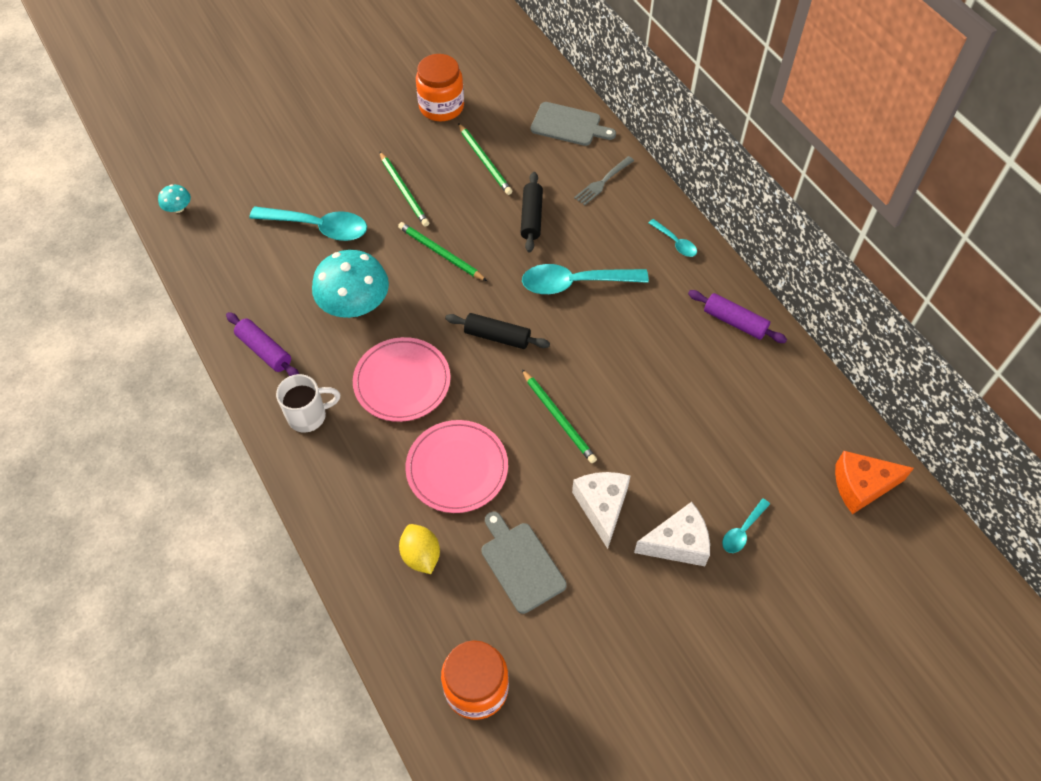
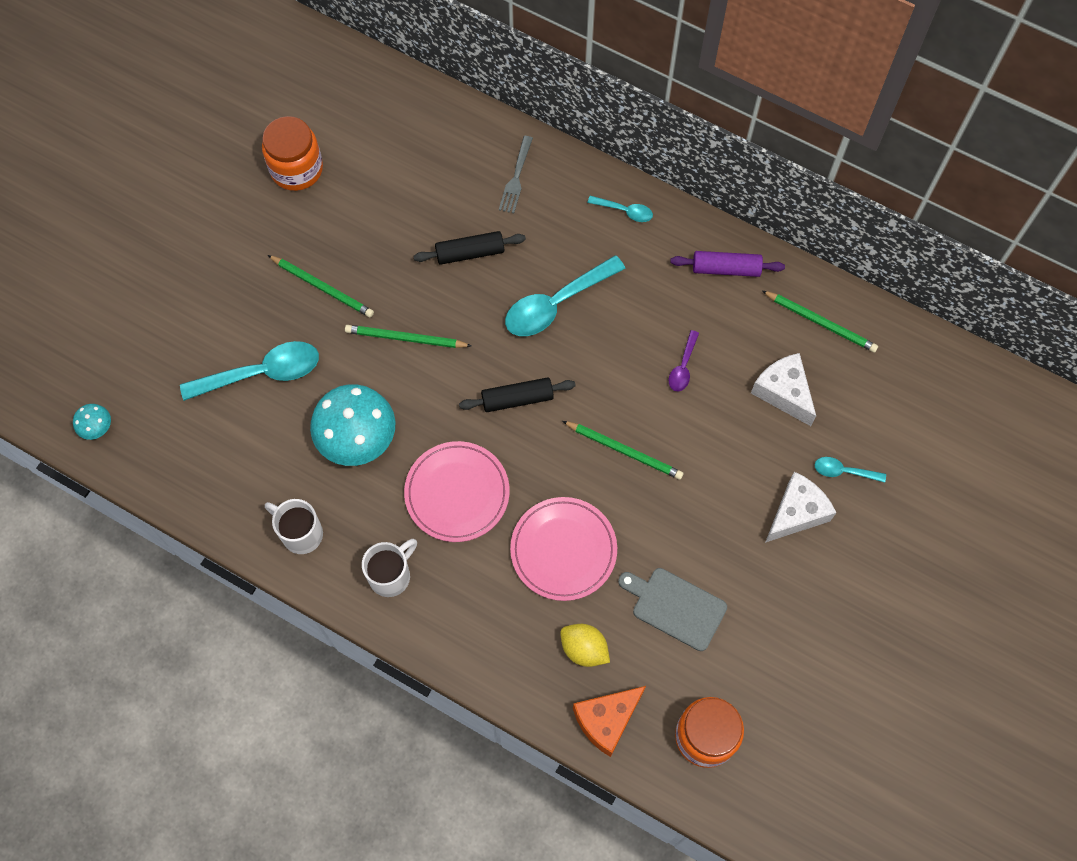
camera: 30 degrees left, 10 degrees up
purple rolling pin [226,312,299,376] -> white mug [265,499,323,554]
green pencil [458,123,512,195] -> green pencil moved to [762,291,878,353]
black rolling pin [521,172,543,252] -> black rolling pin turned 75 degrees counterclockwise [413,231,526,265]
grey cutting board [531,102,616,146] -> none
white cheese [572,472,630,549] -> white cheese moved to [751,353,816,426]
turquoise spoon [722,498,770,553] -> turquoise spoon turned 90 degrees clockwise [815,457,886,483]
orange cheese [835,451,914,514] -> orange cheese moved to [573,686,646,757]
none -> purple spoon [669,330,699,391]

